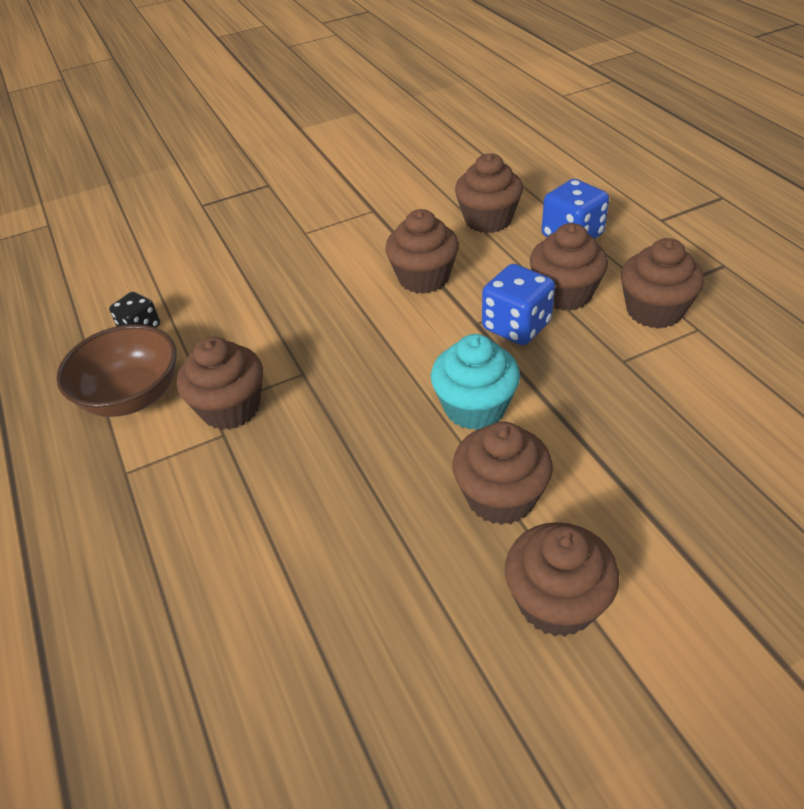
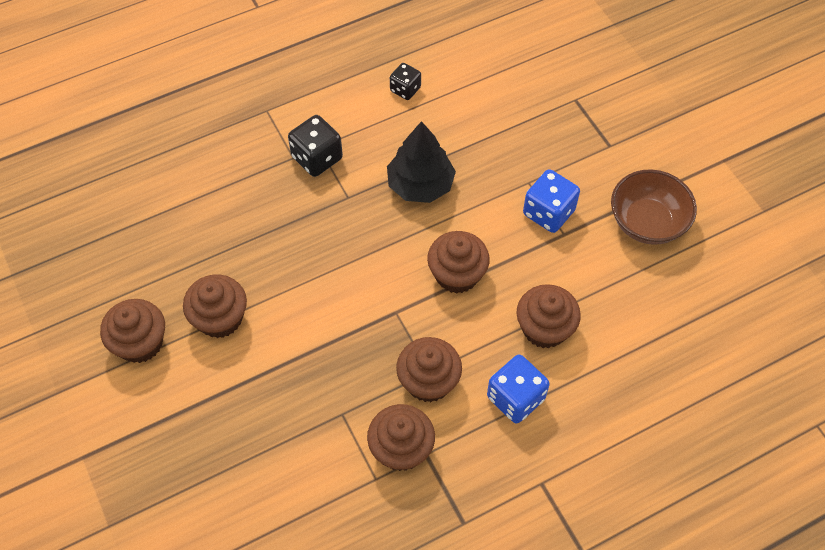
camera: 85 degrees right, 15 degrees up
brown bowl [56,324,177,417] -> brown bowl moved to [611,169,697,245]
brown cupcake [177,336,263,430] -> black dice [288,115,343,177]
turquoise cupcake [431,334,520,430] -> none
blue dice [482,264,555,345] -> blue dice moved to [523,169,580,233]
none -> black tree [387,121,456,203]

